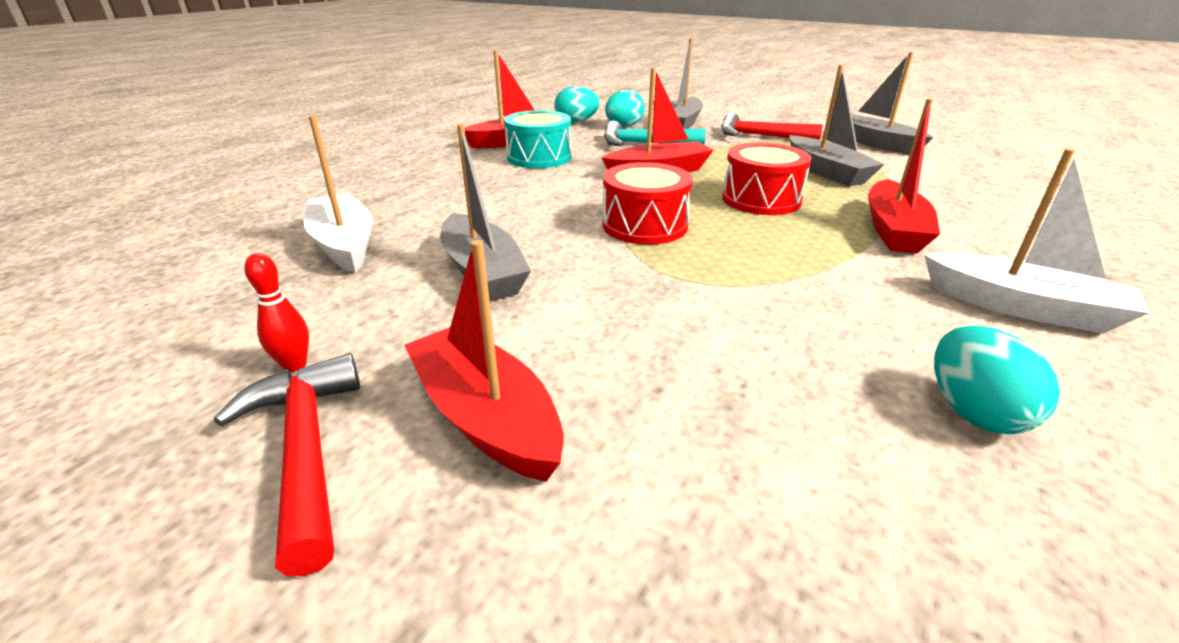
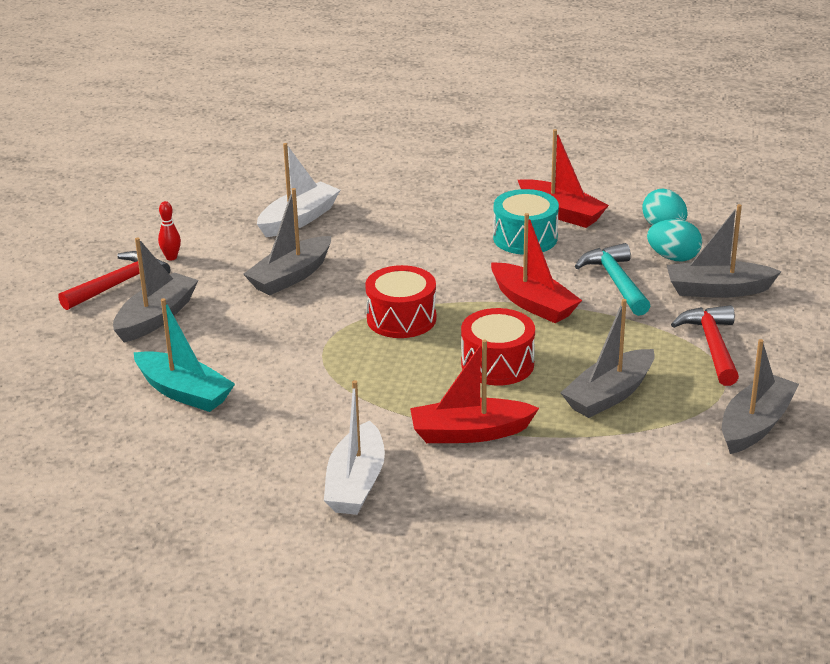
camera: 70 degrees right, 0 degrees up
red boat [404,240,564,482] -> grey boat [113,237,198,342]
turquoise egg [934,326,1060,434] -> none
none -> turquoise boat [134,298,235,412]

